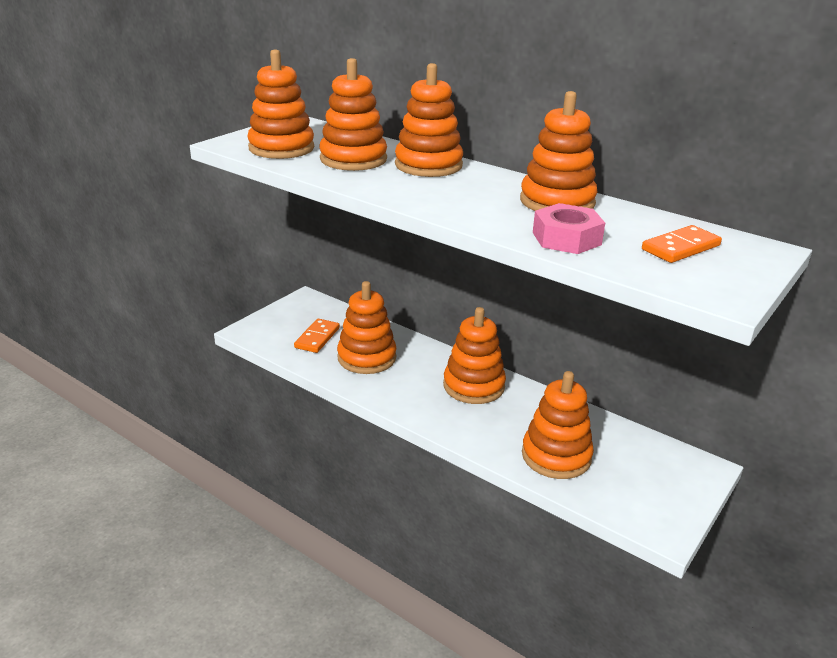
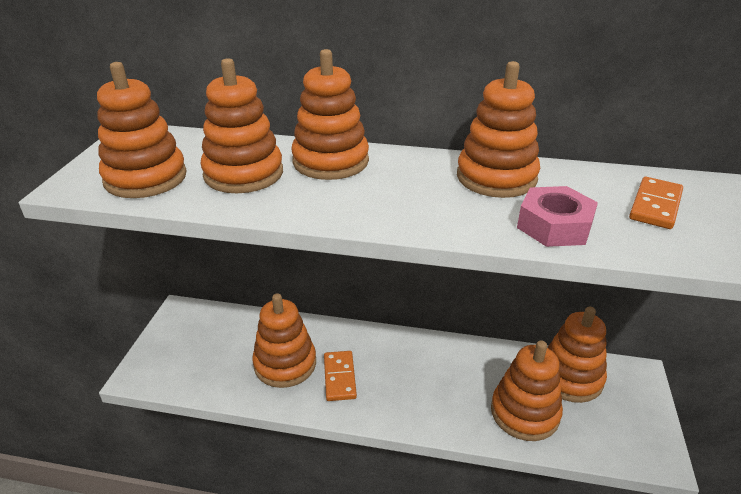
camera: 25 degrees left, 5 degrees up
orange domino [294,319,340,353] -> orange domino moved to [324,351,357,401]
orange stacking toy [443,307,506,404] -> orange stacking toy moved to [547,307,607,403]

